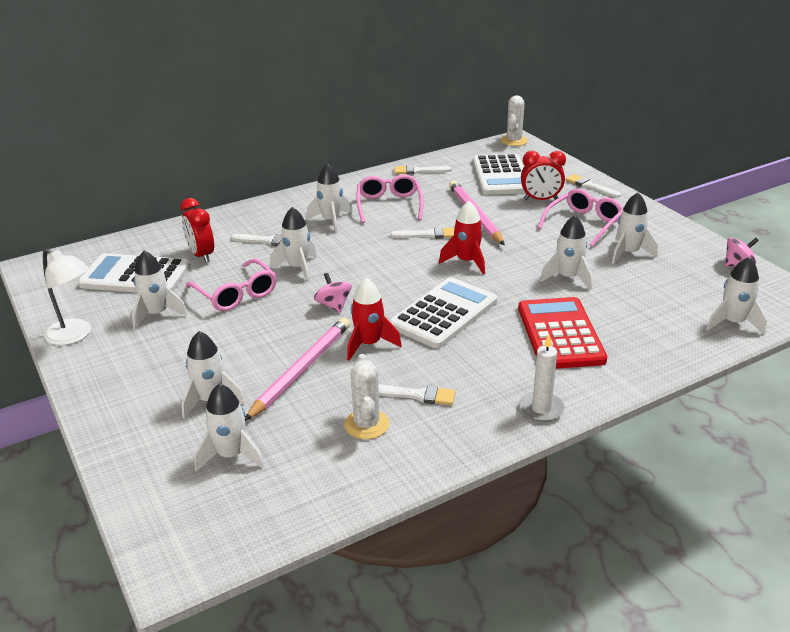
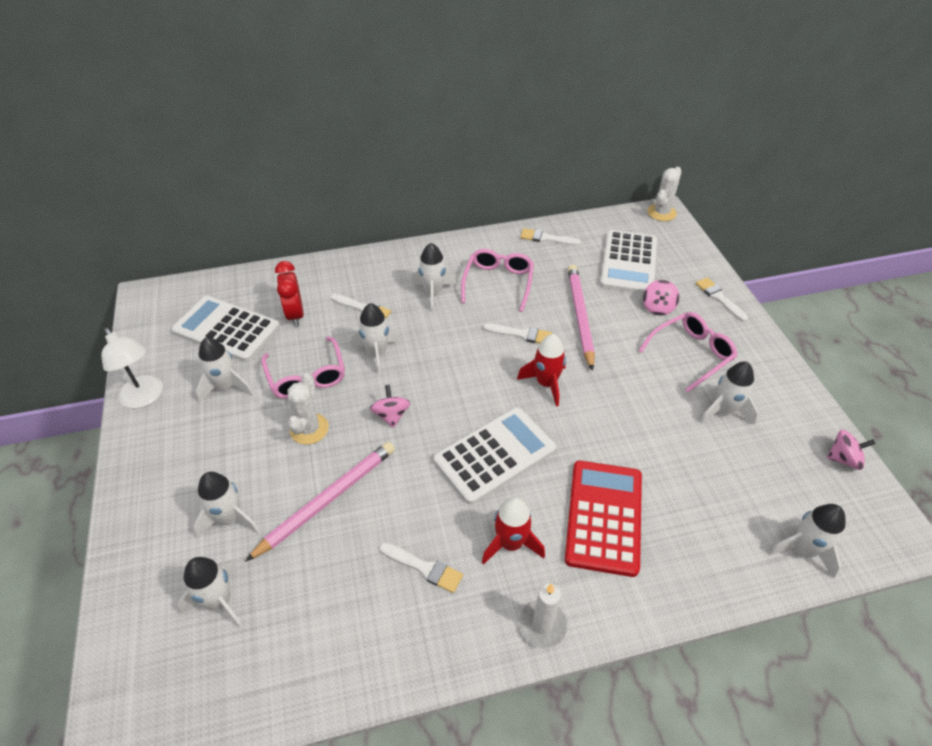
camera: 15 degrees right, 15 degrees up
white cactus [344,354,389,439] -> white cactus moved to [287,373,329,445]
red rocket [347,278,402,360] -> red rocket moved to [482,497,545,565]
red clock [521,151,566,200] -> pink spinning top [643,280,679,315]
white rocket [540,215,592,290] -> none

